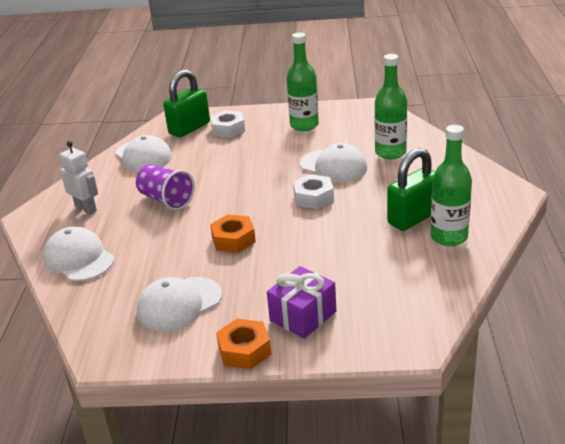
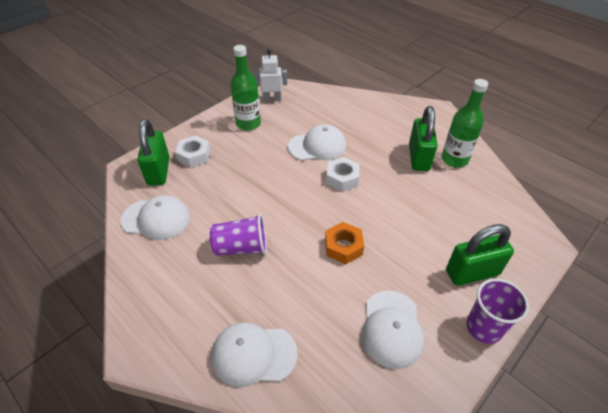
camera: 50 degrees left, 15 degrees up
white robot [60,141,98,215] -> white robot moved to [254,49,287,102]
orange nut [216,319,271,369] -> purple cup [467,279,529,344]
purple gift [267,266,336,339] -> green padlock [446,224,514,286]
green bottle [375,54,407,159] -> none

